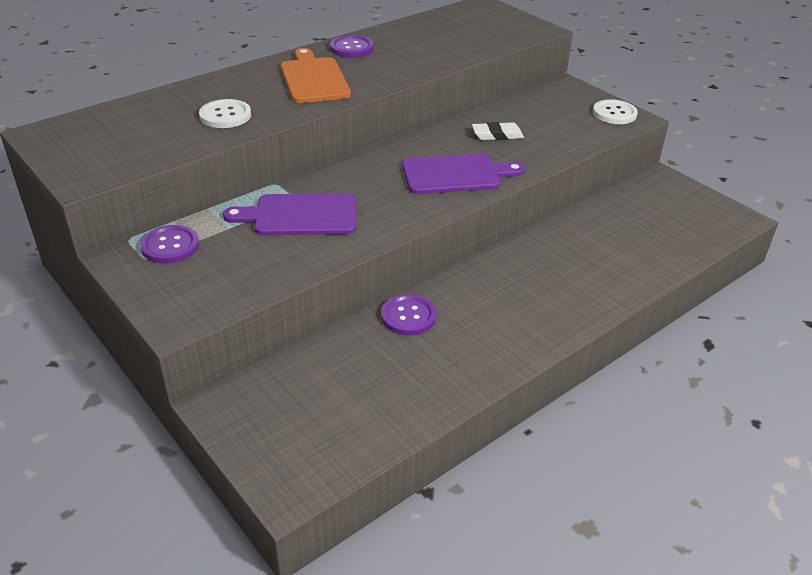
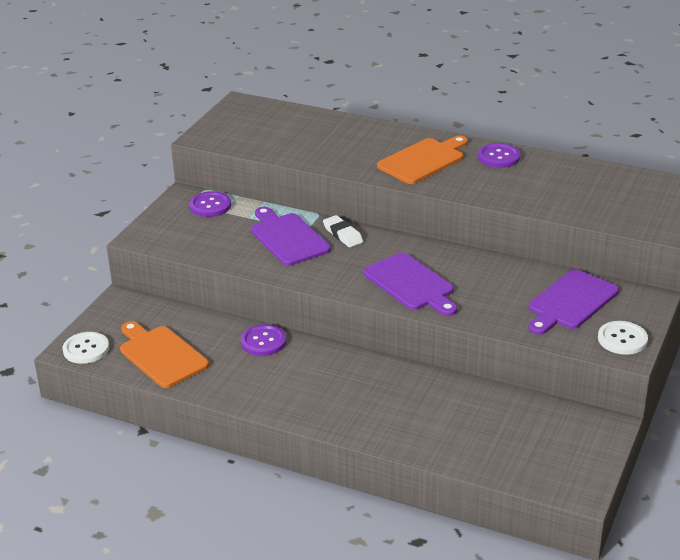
camera: 65 degrees right, 5 degrees down
white button [199,99,251,128] -> white button moved to [63,332,109,364]
white eraser [472,122,524,140] -> white eraser moved to [323,215,363,247]
none -> orange cutting board [120,321,209,388]
none -> purple cutting board [529,269,619,335]

